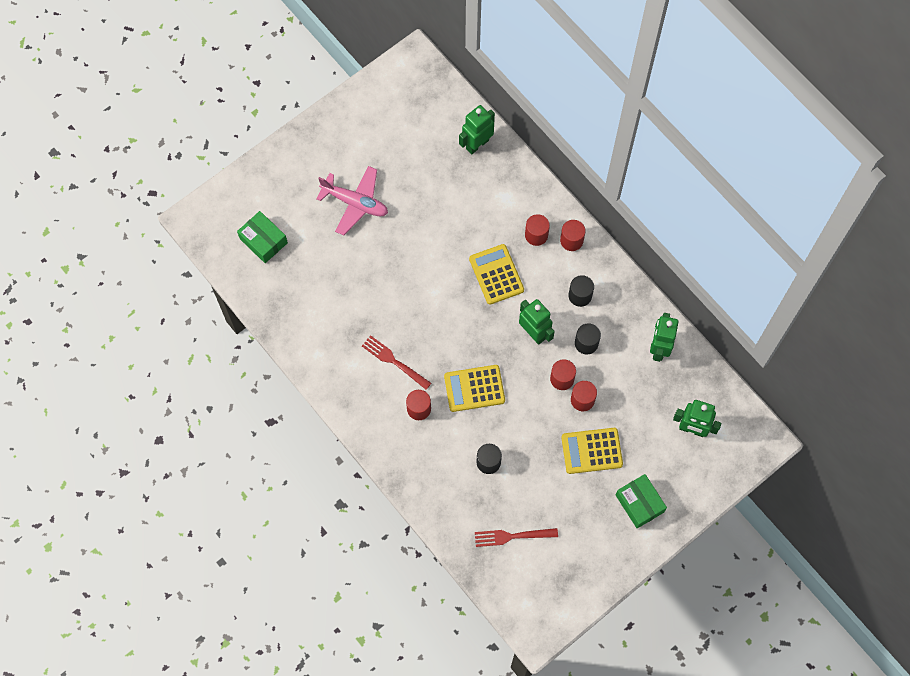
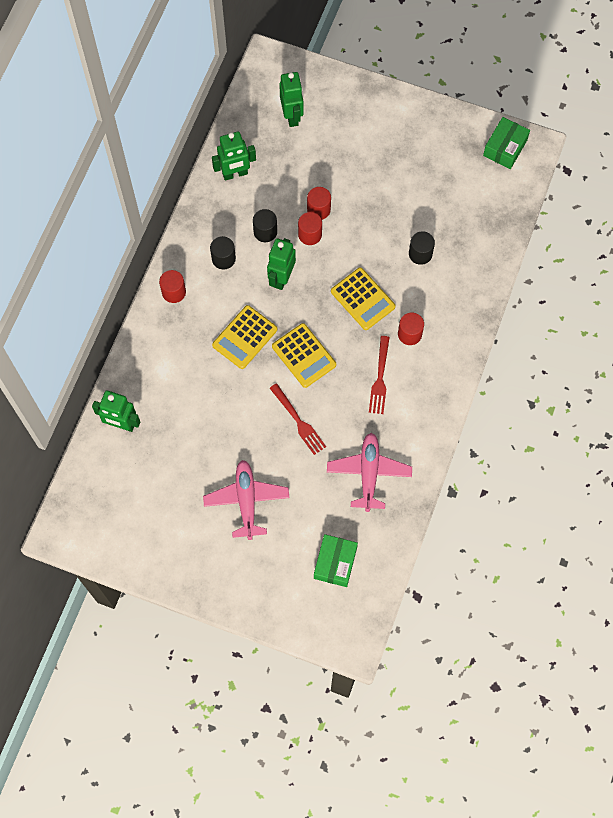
camera: 120 degrees left, 0 degrees up
red fork [475,528,558,547] -> red fork moved to [270,383,326,455]
red cylinder [525,214,550,246] -> none
yellow calculator [561,428,623,474] -> yellow calculator moved to [272,323,336,388]
green box [616,474,667,528] -> green box moved to [483,117,530,169]
none -> pink plane [327,433,412,512]

